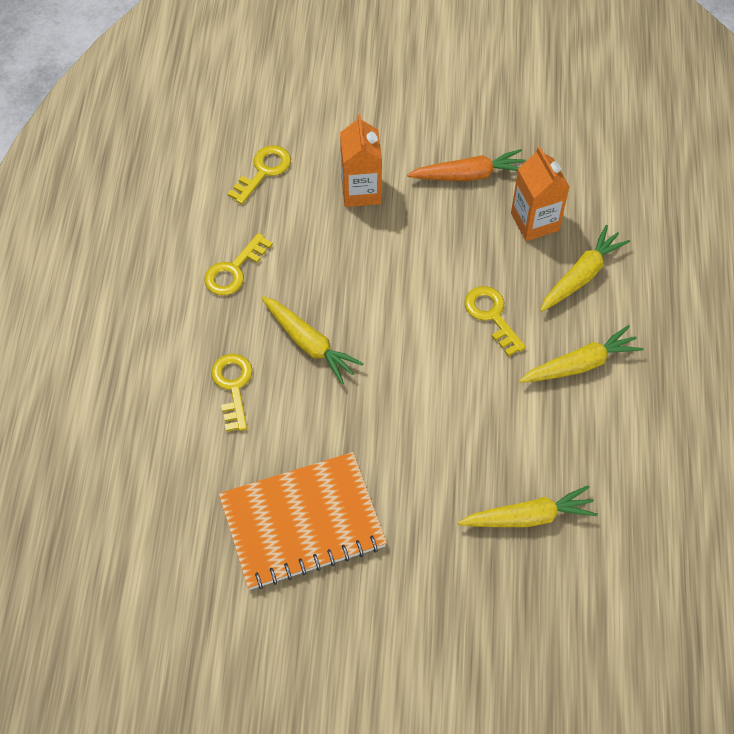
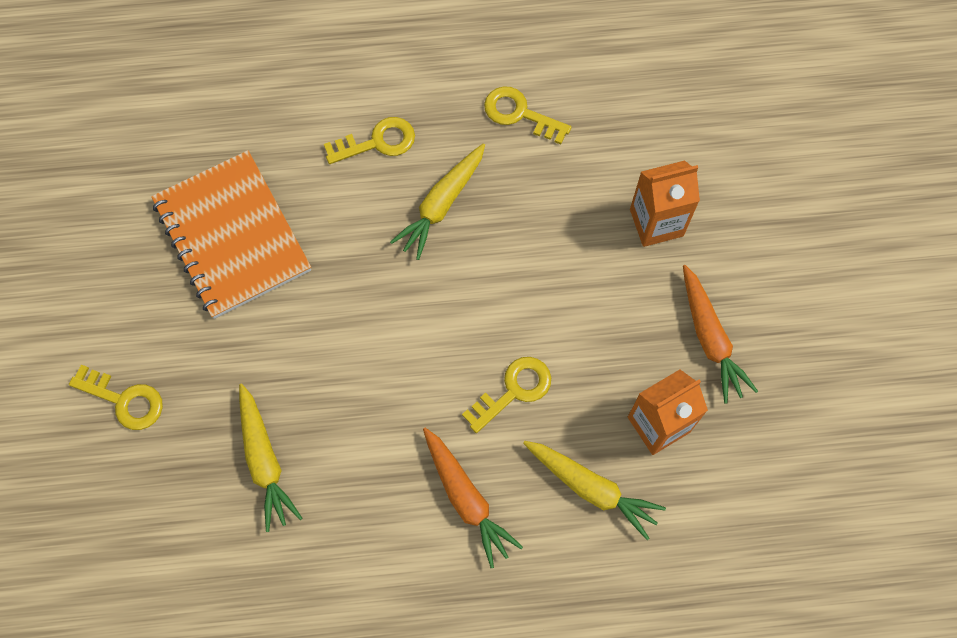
camera: 80 degrees right, 10 degrees up
yellow key [228,145,291,204] -> yellow key moved to [69,365,163,430]
yellow carrot [519,325,644,383] -> orange carrot [423,428,523,568]

